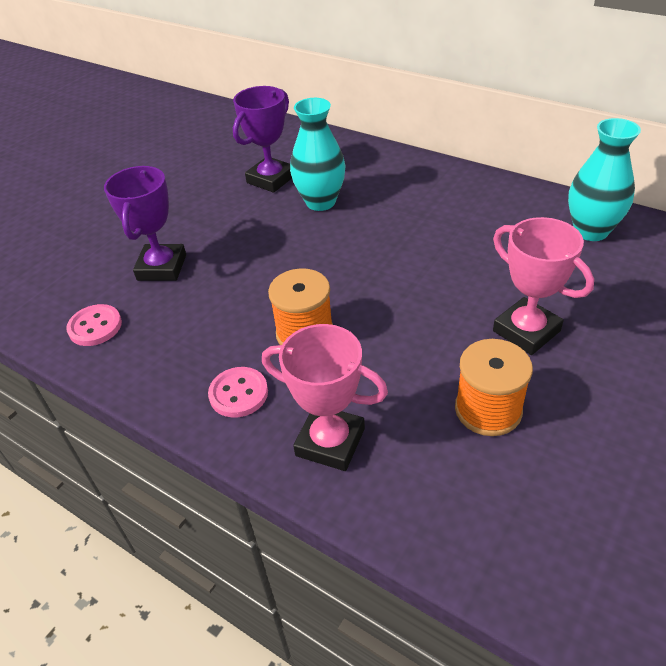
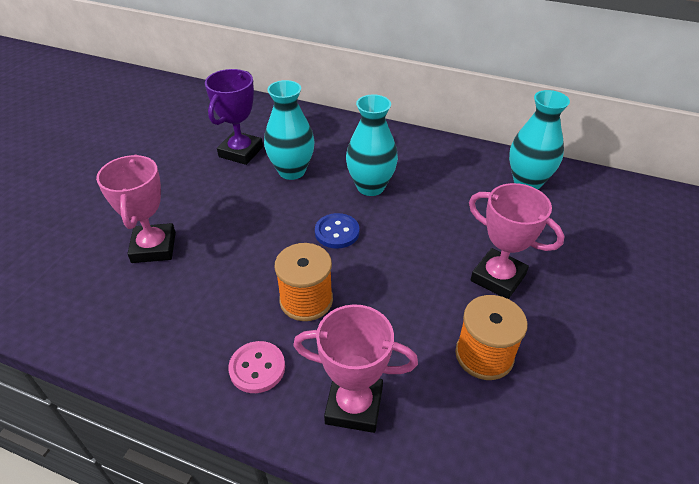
camera: 15 degrees left, 0 degrees up
pink button [66,304,122,346] -> none
purple trophy [104,166,186,281] -> pink trophy [96,154,176,263]
none -> blue button [315,213,359,249]
none -> turquoise vase [346,94,398,196]

